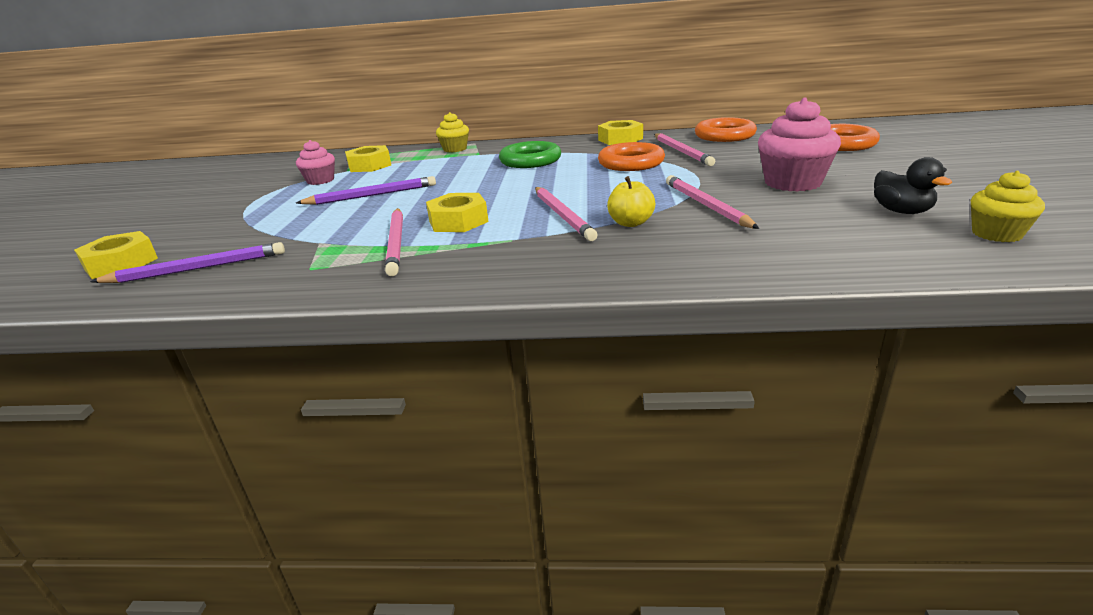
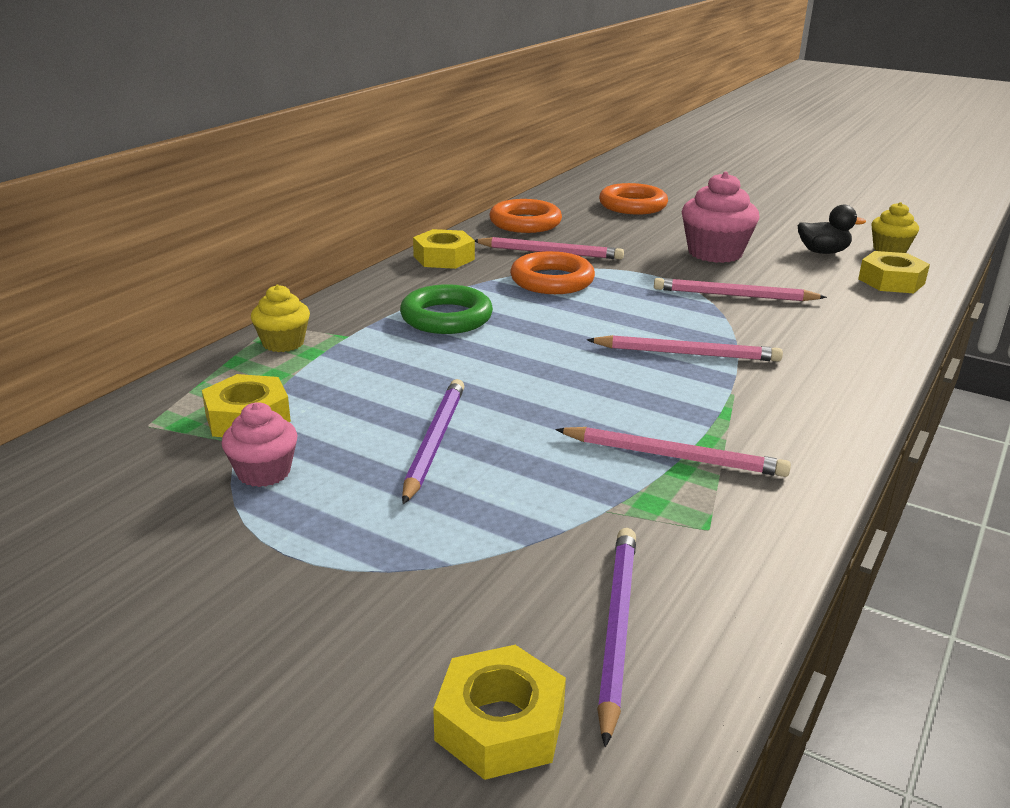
camera: 65 degrees left, 0 degrees up
yellow nut [426,193,489,232] -> yellow nut moved to [858,251,930,293]
yellow apple [607,176,655,227] -> none

